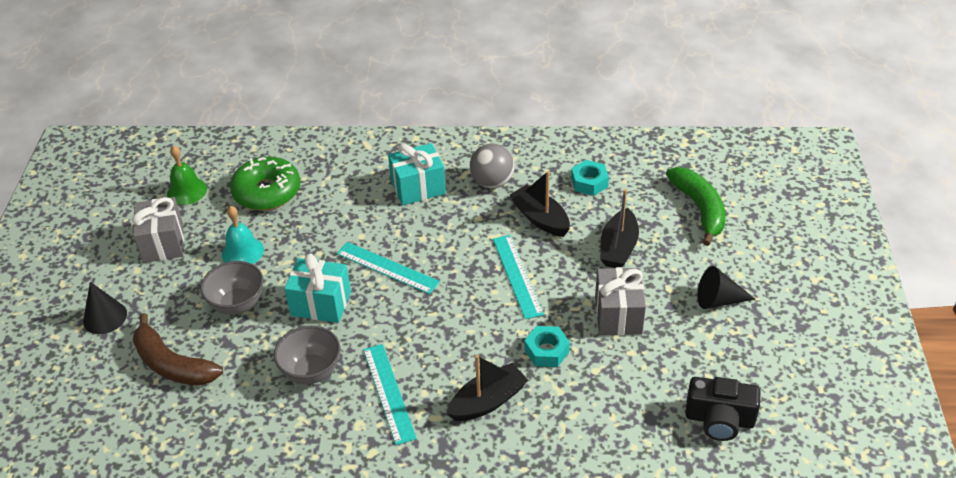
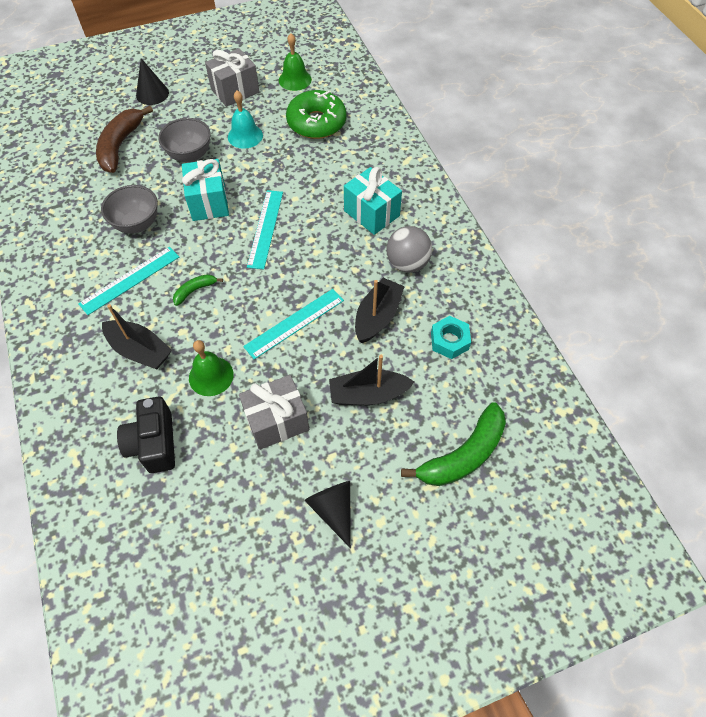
camera: 65 degrees right, 15 degrees up
turquoise nut [524,326,570,367] -> green bell [189,340,234,396]
black camera [686,377,760,441] -> black camera moved to [117,396,175,473]
none -> green banana [173,274,223,306]

